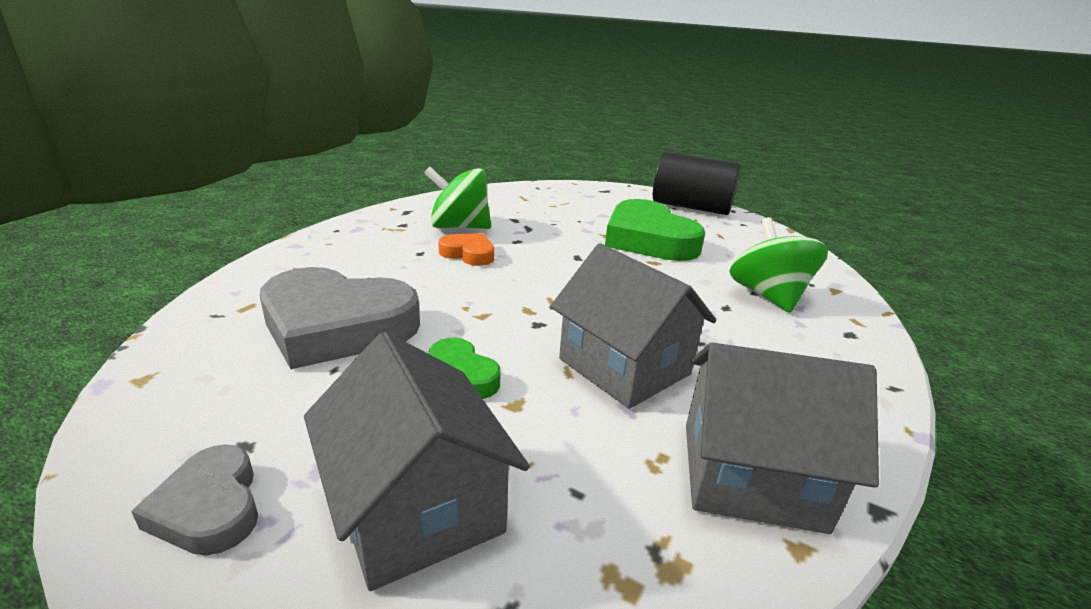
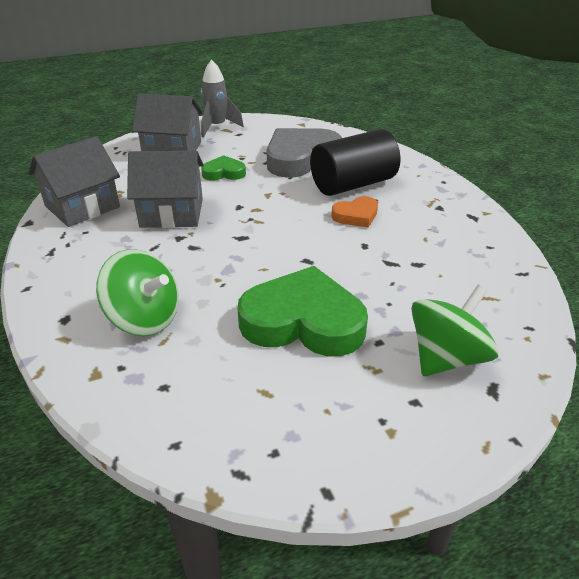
camera: 130 degrees right, 10 degrees up
grey heart [131,444,258,556] -> grey rocket [201,59,244,138]
green spinning top [424,167,491,229] -> green spinning top moved to [411,284,499,376]
black cylinder [653,152,741,215] -> black cylinder moved to [310,129,400,196]

